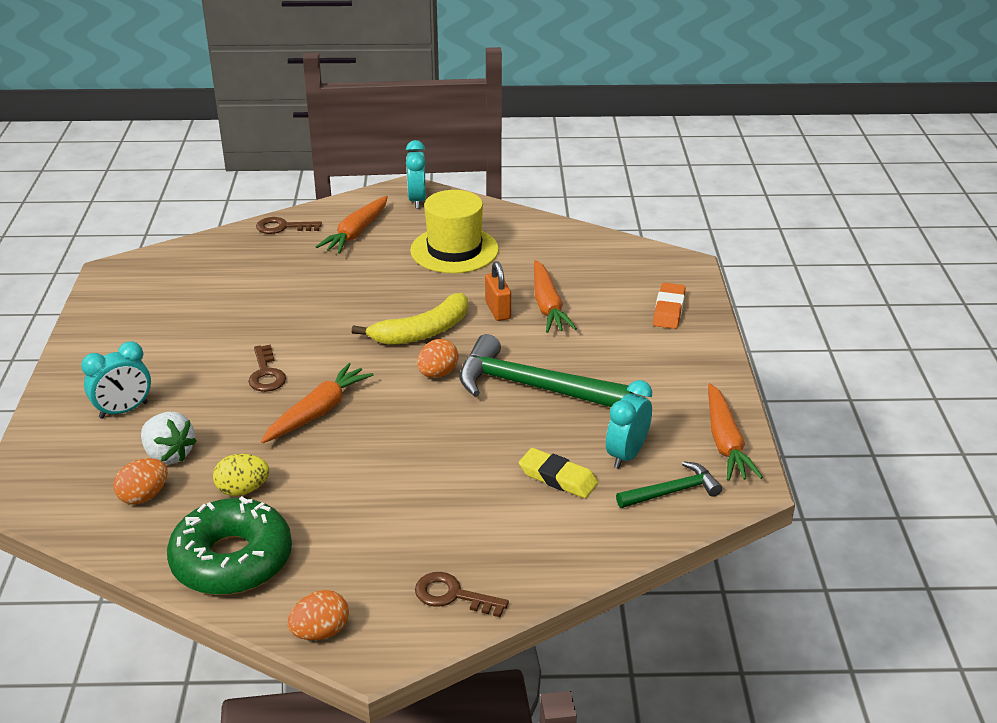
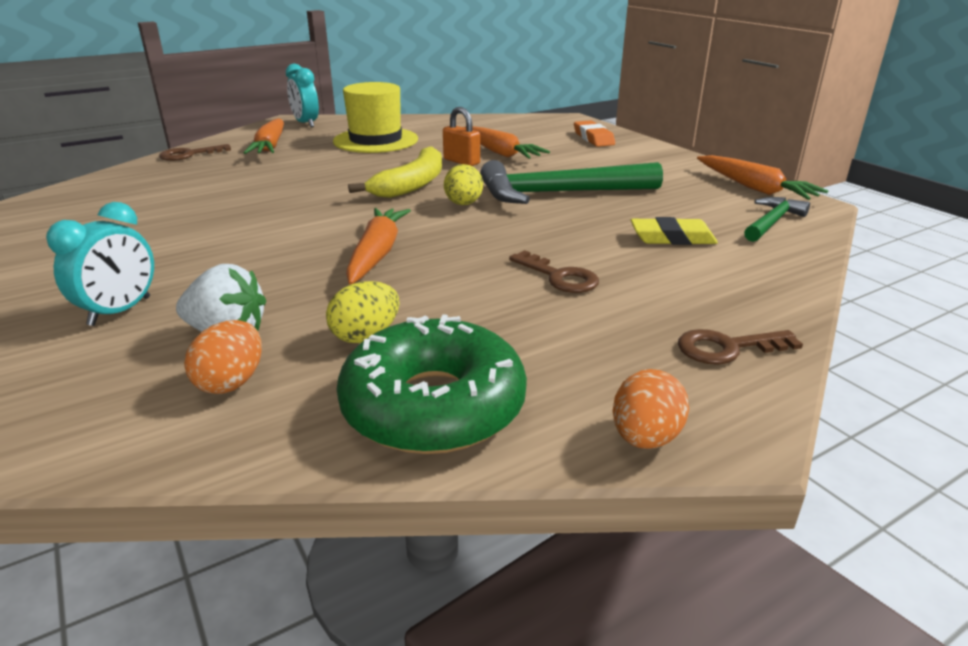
camera: 30 degrees left, 5 degrees down
brown key [248,345,286,392] -> brown key moved to [509,250,599,293]
orange egg [417,339,459,378] -> yellow egg [444,164,483,205]
turquoise clock [606,380,652,469] -> none

